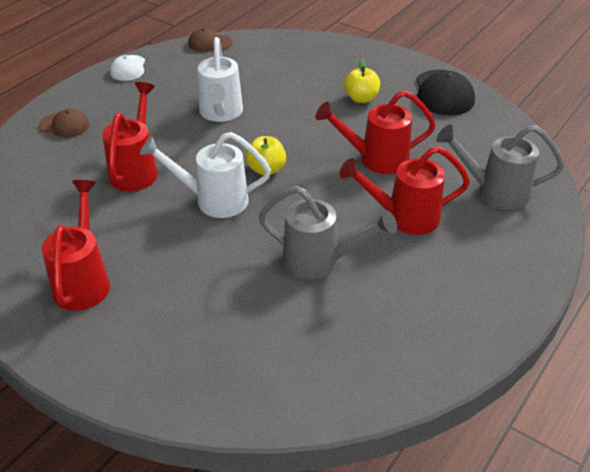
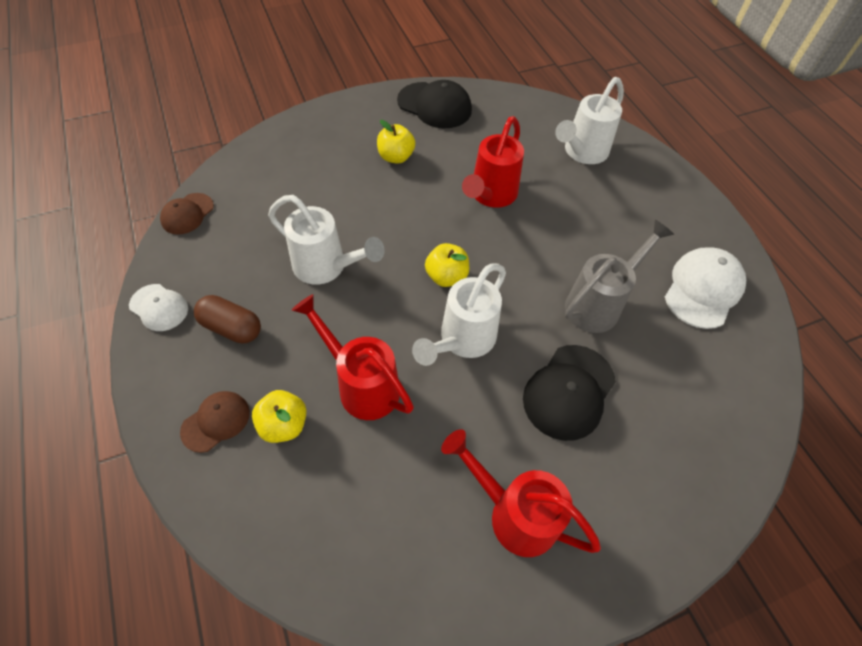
camera: 60 degrees left, 15 degrees up
red watering can [340,146,470,235] -> none
grey watering can [436,125,564,210] -> white watering can [555,77,624,164]
none -> brown capsule [194,295,261,343]
none -> yellow apple [252,390,307,443]
none -> black cap [523,345,616,441]
none -> white cap [665,247,746,329]

